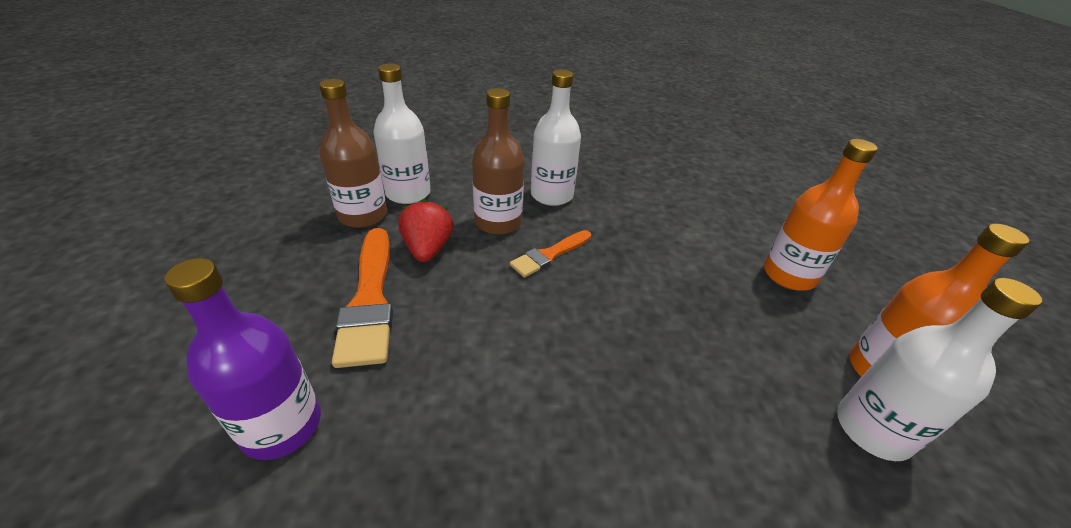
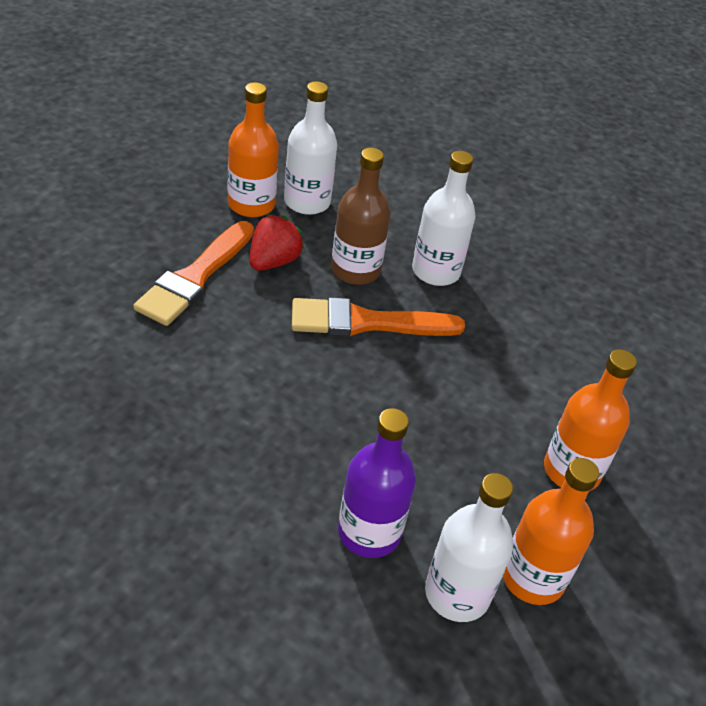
camera: 35 degrees right, 5 degrees up
purple bottle [165,258,321,460] -> purple bottle moved to [338,408,416,558]
brown bottle [319,79,387,228] -> orange bottle [228,82,279,217]
orange brush [510,230,591,278] -> orange brush [292,297,465,336], size x1.69

